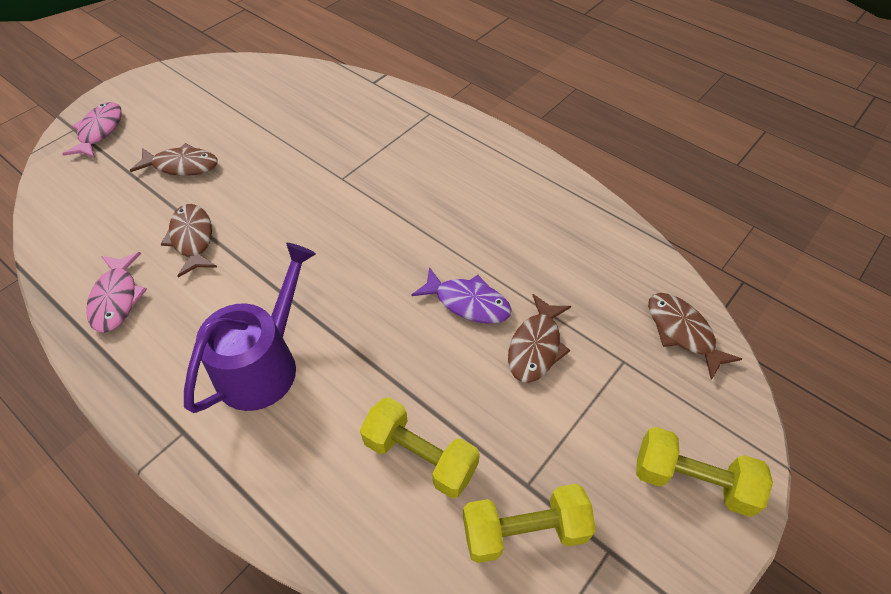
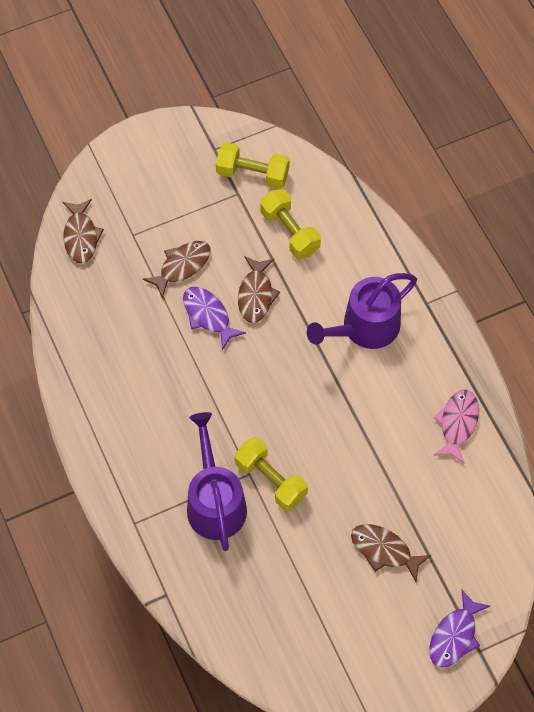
camera: 155 degrees left, 10 degrees up
pink fish [63,102,122,158] -> purple fish [429,590,490,668]
brown fish [160,204,217,278] -> brown fish moved to [238,256,280,323]
yellow dumbbell [636,427,773,517] -> yellow dumbbell moved to [235,437,308,511]
none -> purple watering can [187,412,247,551]

